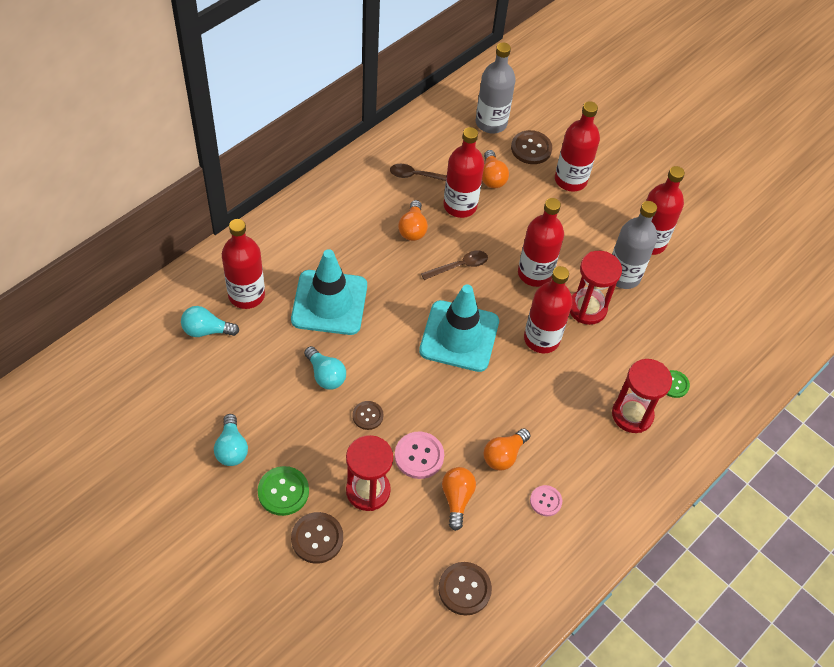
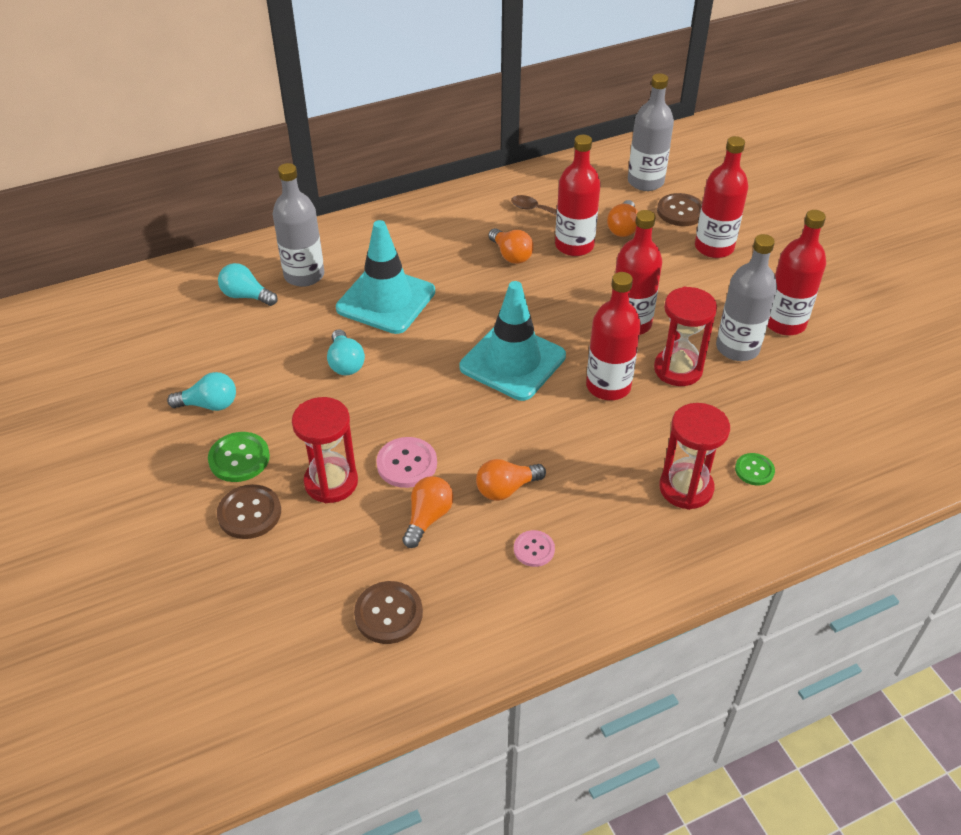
camera: 25 degrees right, 10 degrees down
turquoise light bulb [214,414,248,466] -> turquoise light bulb turned 105 degrees counterclockwise [167,372,236,411]
red bottle [222,219,265,309] -> grey bottle [273,163,324,287]
brown button [353,401,383,430] -> none
orange light bulb [398,200,428,241] -> orange light bulb turned 60 degrees counterclockwise [489,228,534,264]
brown spoon [421,251,488,280] -> none

